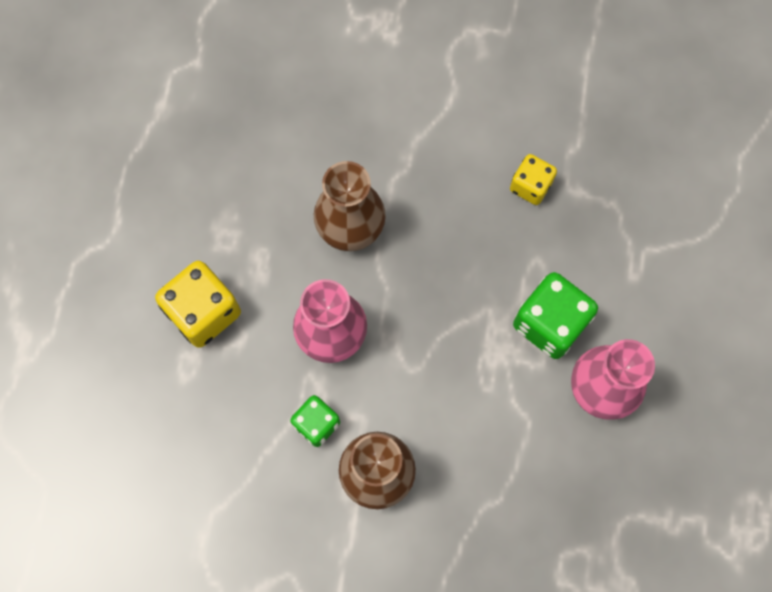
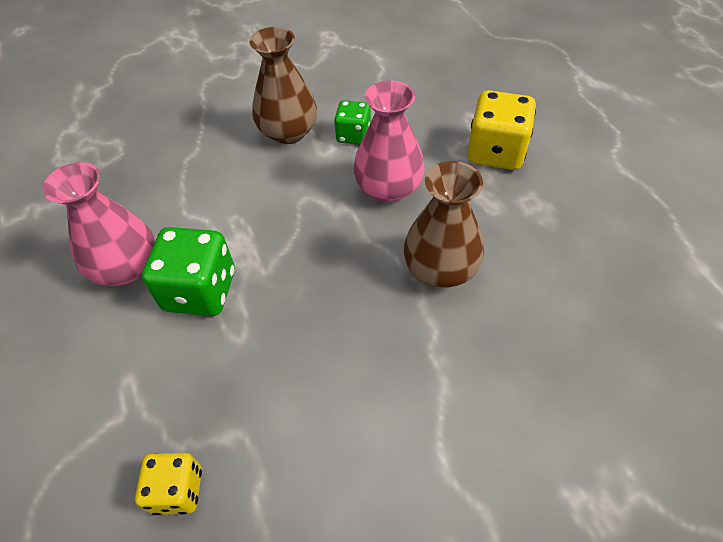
camera: 150 degrees right, 20 degrees down
yellow dice [510,154,557,205] -> yellow dice moved to [135,453,202,515]

